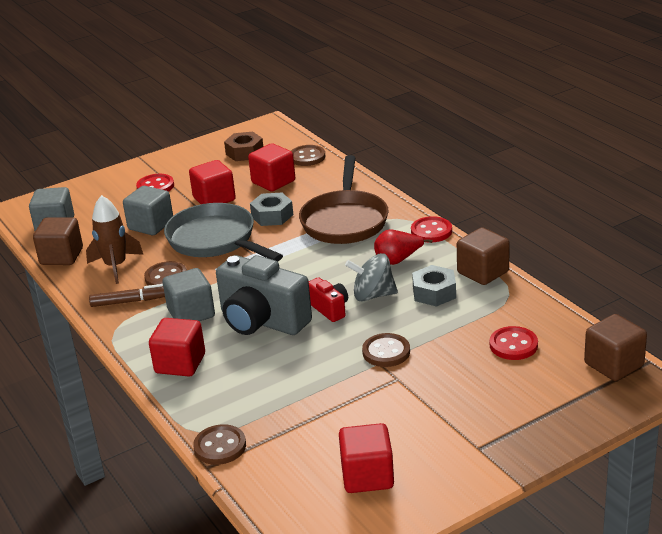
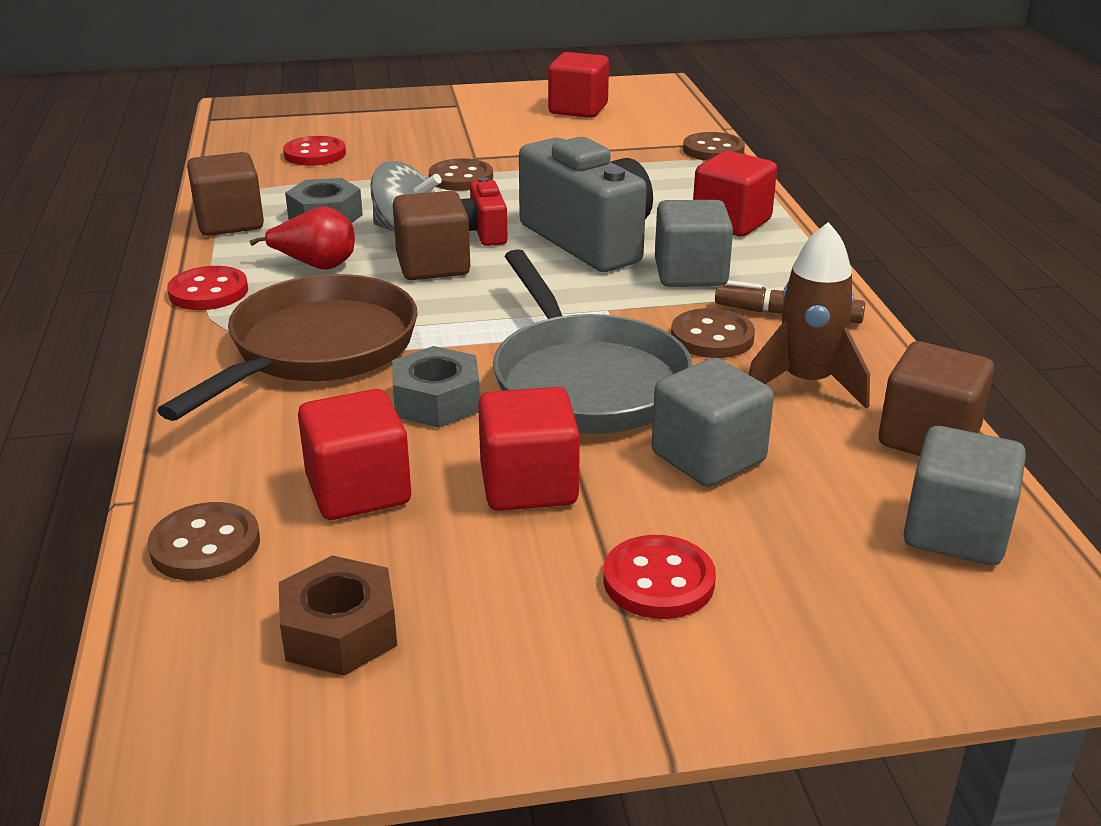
camera: 160 degrees left, 0 degrees up
brown cube [584,314,647,381] -> brown cube moved to [393,191,470,280]

